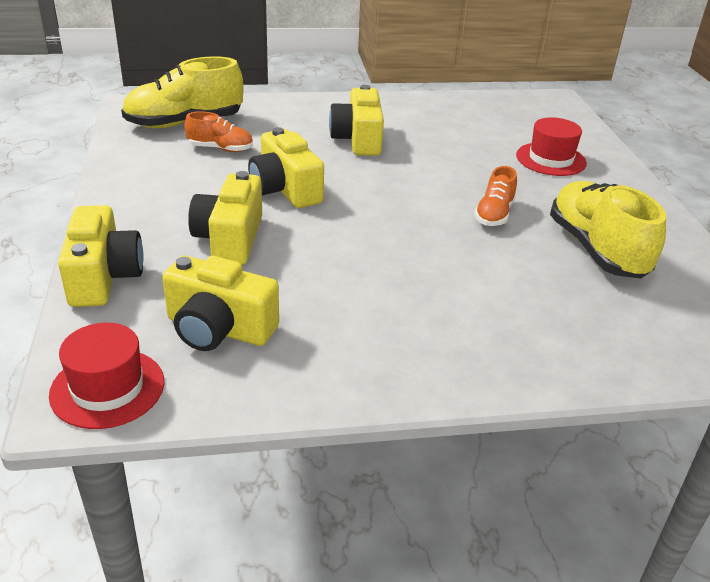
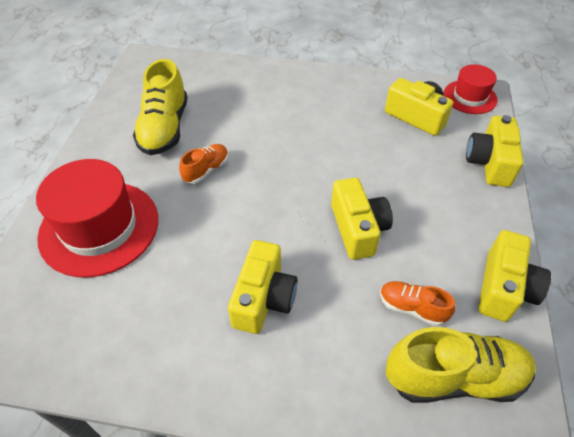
camera: 160 degrees left, 15 degrees up
yellow camera [188,171,262,265] -> yellow camera moved to [478,230,551,322]
red hat [516,117,587,176] -> red hat [36,159,158,278], size x1.77

